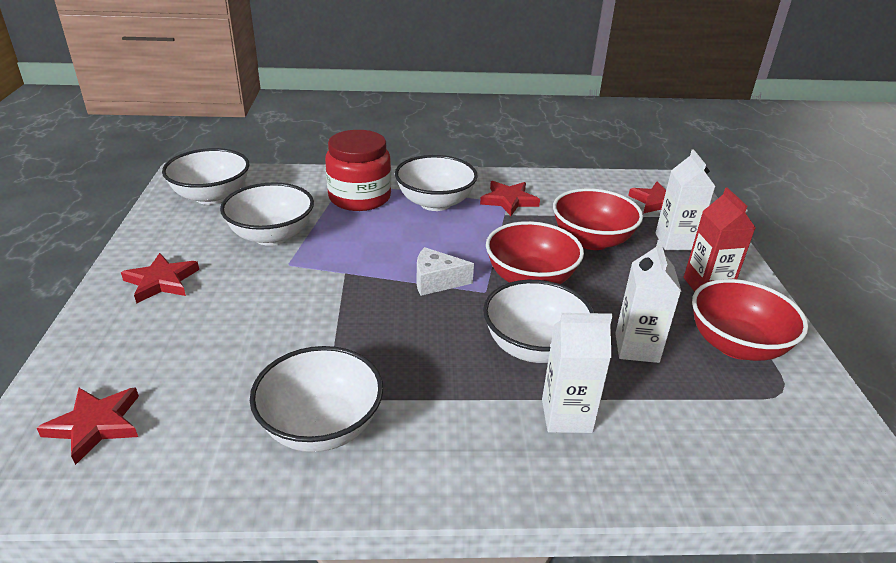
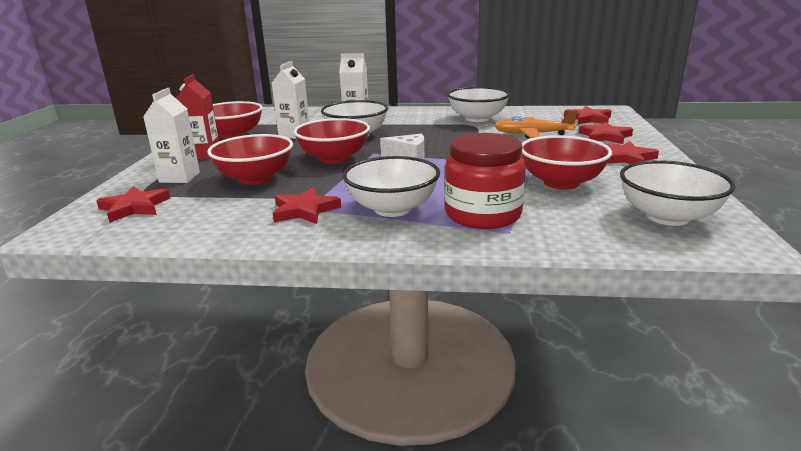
camera: 170 degrees left, 10 degrees down
white bowl [220,182,314,246] -> red bowl [522,135,612,190]
none -> orange plane [494,110,578,138]
none -> red star [579,122,633,144]

